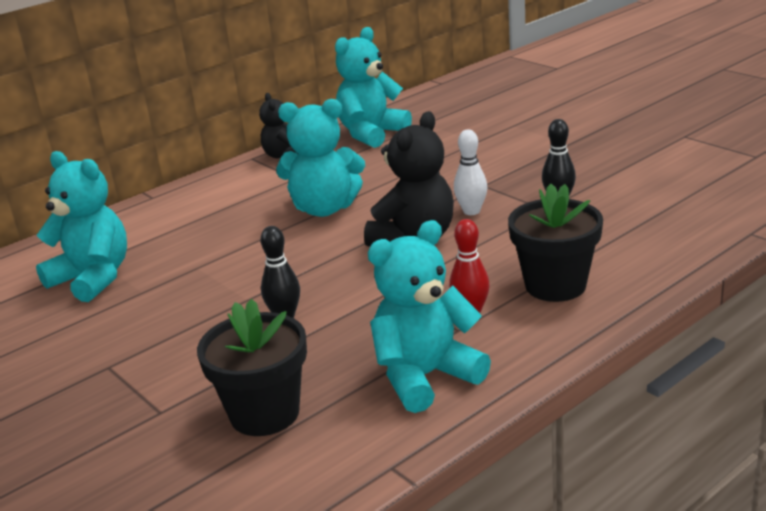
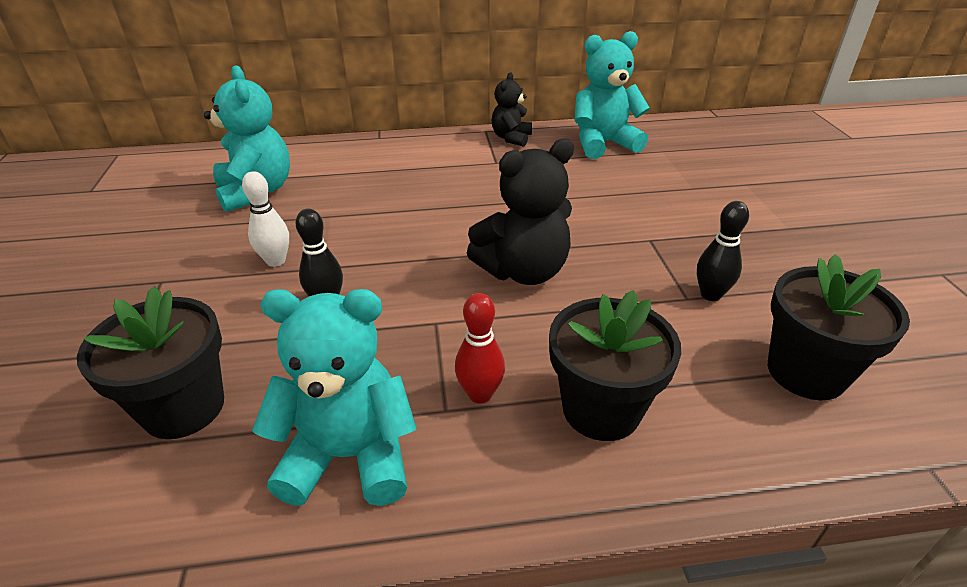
camera: 30 degrees right, 10 degrees up
turquoise teddy bear [276,99,365,217] -> none
white bowling pin [454,130,487,215] -> white bowling pin moved to [242,171,289,267]
none -> black flower pot [768,254,910,400]

